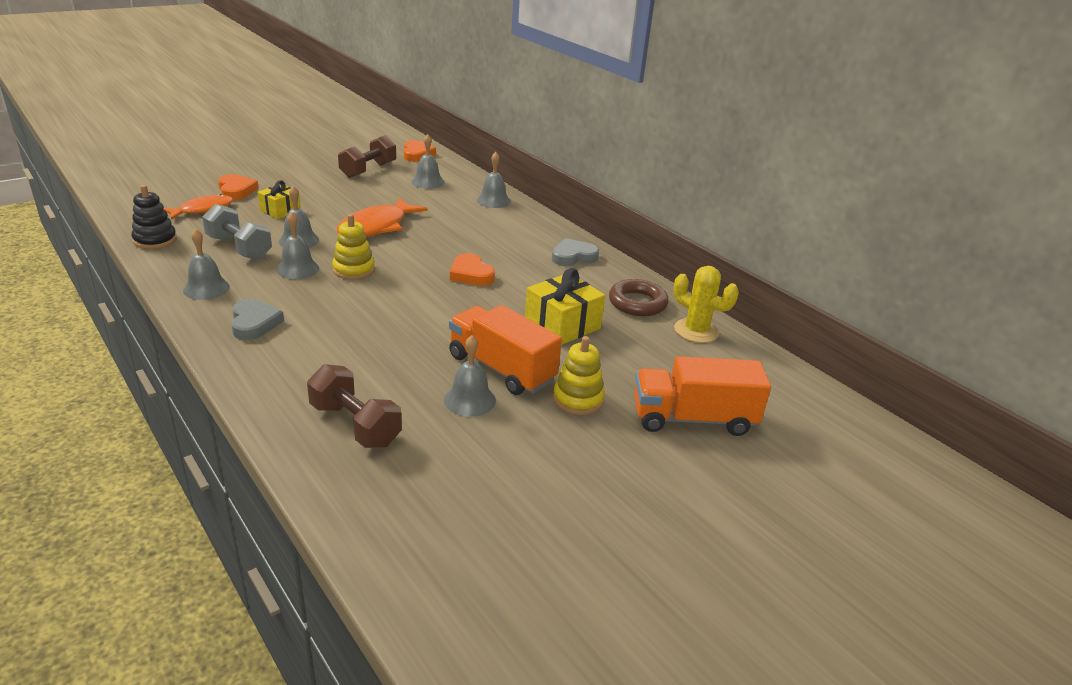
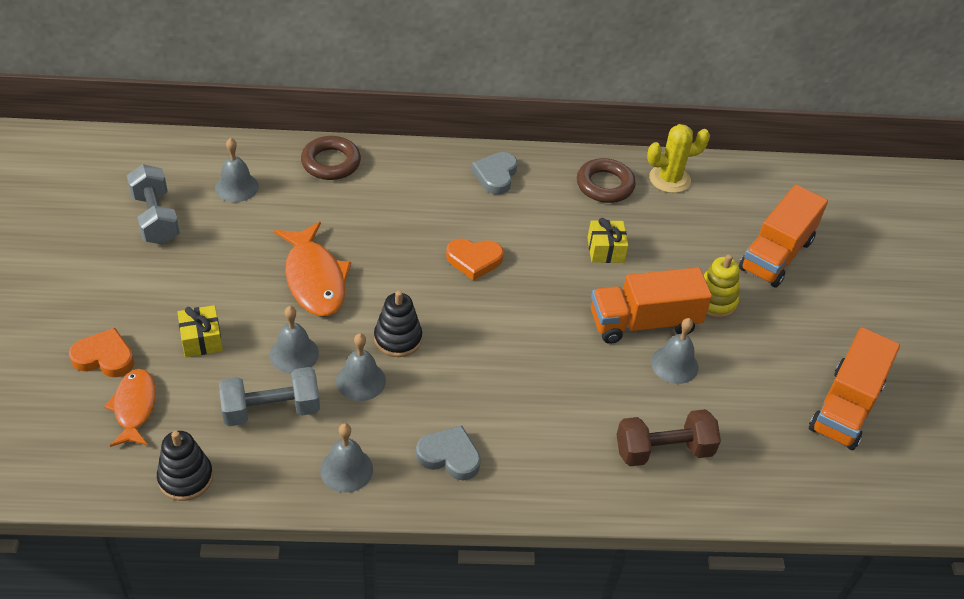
camera: 55 degrees left, 15 degrees up
yellow stacking toy [332,214,375,280] -> black stacking toy [374,291,422,357]
brown dumbbell [338,135,396,178] -> grey dumbbell [127,164,180,245]
orange heart [404,140,436,162] -> none
grey bell [477,152,511,208] -> brown ring [301,136,361,180]
yellow gift [525,268,605,345] -> yellow gift [587,218,628,263], size x0.63
none -> orange truck [809,327,900,450]

